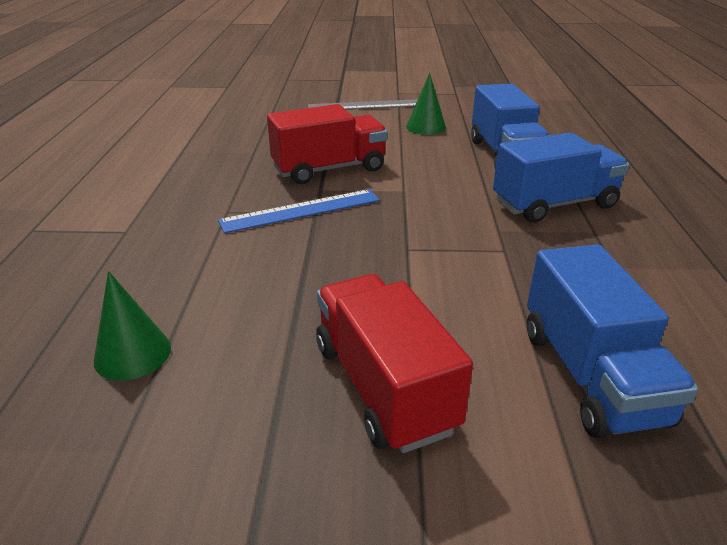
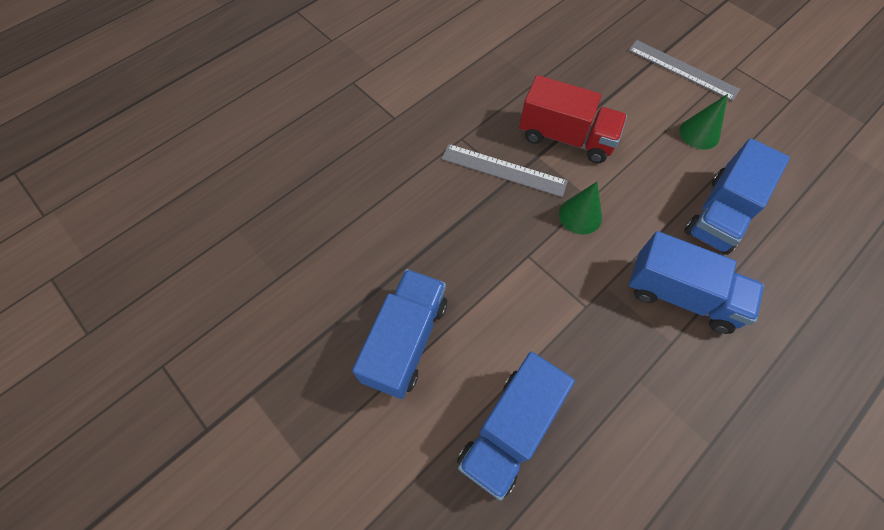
camera: 45 degrees right, 30 degrees up
green cone [94,271,171,381] -> green cone moved to [559,182,602,234]
blue ruler [218,189,380,233] -> grey ruler [441,144,568,197]
red truck [316,274,473,453] -> blue truck [352,269,447,399]

